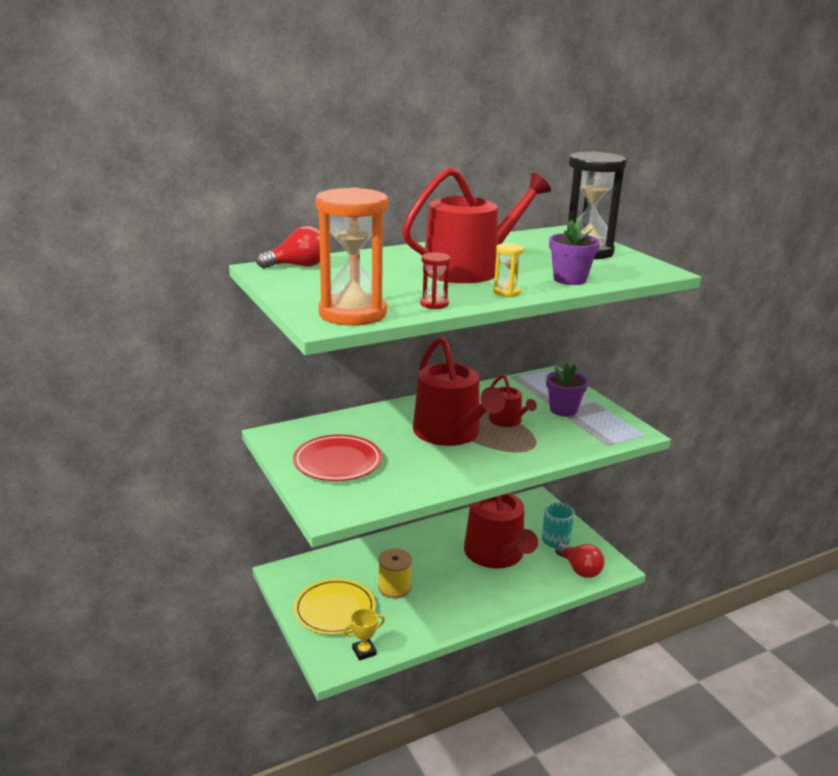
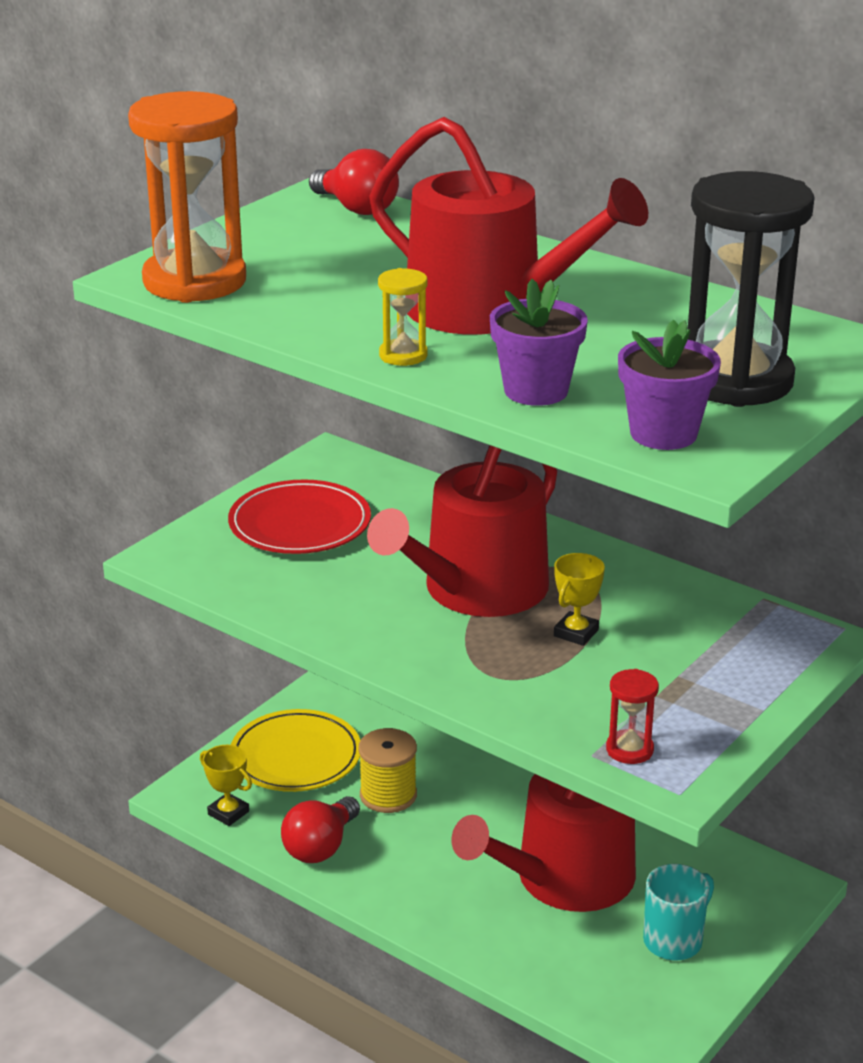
camera: 65 degrees right, 5 degrees up
red hourglass [420,253,451,309] -> red hourglass moved to [606,669,659,764]
red watering can [489,375,537,427] -> yellow trophy [554,553,605,646]
purple flower pot [546,363,588,417] -> purple flower pot moved to [618,320,721,450]
red light bulb [555,543,604,578] -> red light bulb moved to [281,796,360,863]

